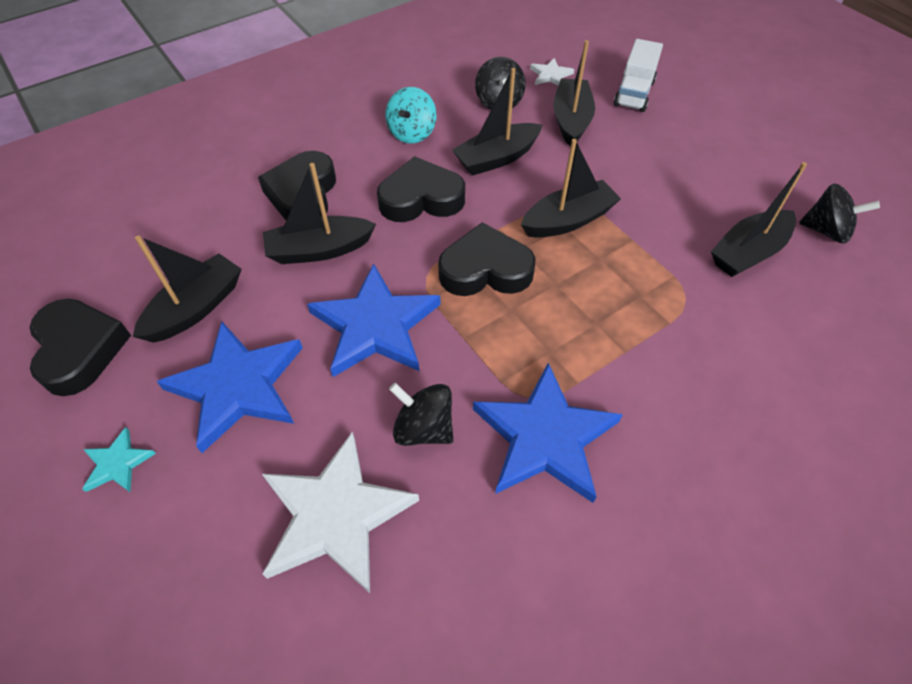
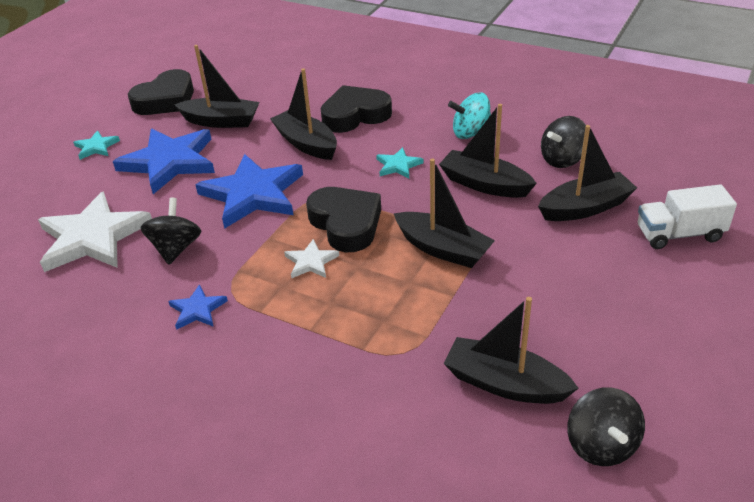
camera: 65 degrees right, 15 degrees down
black heart [377,156,465,222] -> turquoise star [376,147,423,178]
blue star [473,363,623,503] -> blue star [168,284,228,330], size x0.46
white star [530,58,574,86] -> white star moved to [284,239,339,278]

